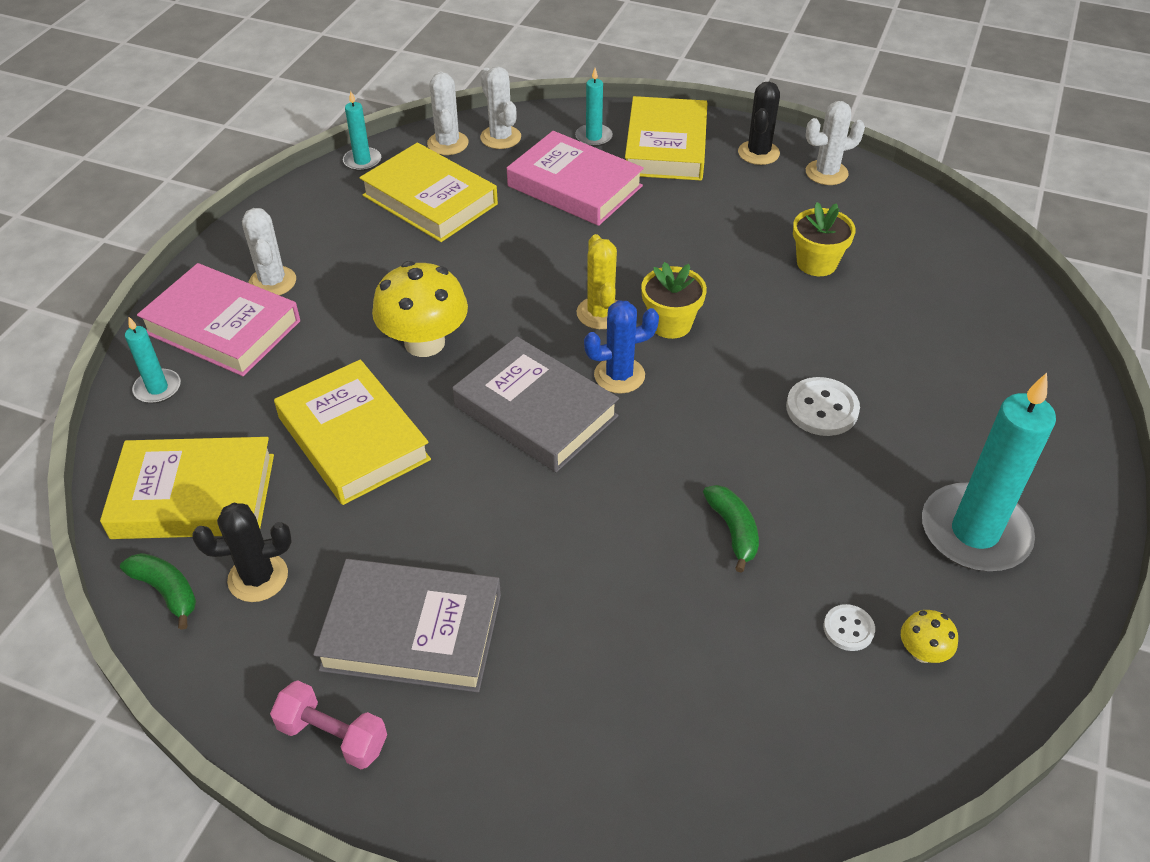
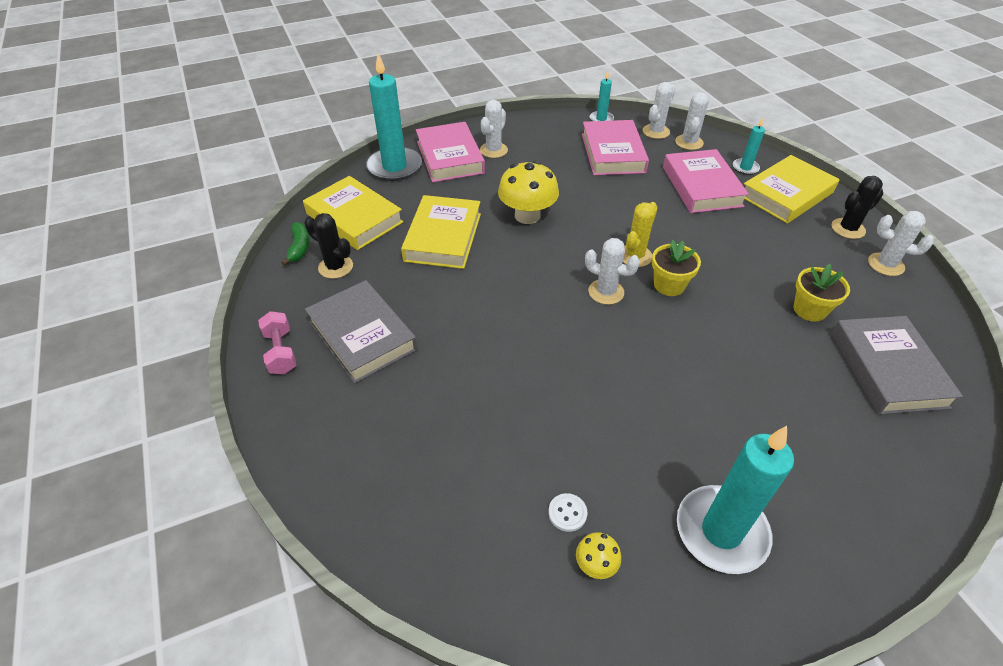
camera: 45 degrees right, 0 degrees up
turquoise candle [125,317,181,404] -> turquoise candle [366,53,422,181], size x2.08
yellow book [360,143,498,242] -> pink book [582,120,649,175]
grey book [452,336,619,472] -> grey book moved to [831,316,963,415]
blue cactus [584,300,659,394] -> white cactus [585,238,640,305]
green banana [703,485,759,573] -> none
white button [786,377,860,436] -> none

